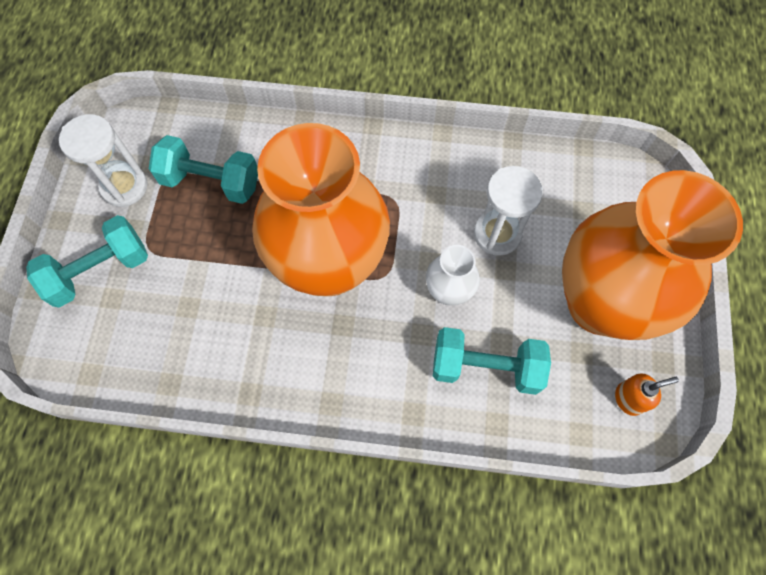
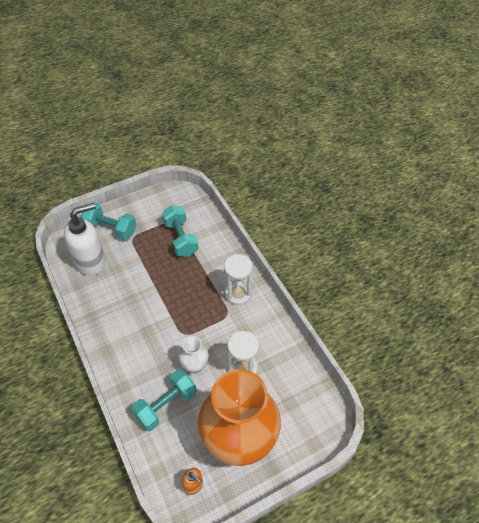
camera: 55 degrees right, 15 degrees down
white hourglass [59,114,148,207] -> white hourglass moved to [224,254,253,305]
orange vase [252,123,390,296] -> none
turquoise dumbbell [433,327,551,395] -> turquoise dumbbell turned 75 degrees clockwise [131,369,197,431]
none -> white soap dispenser [64,203,106,275]

